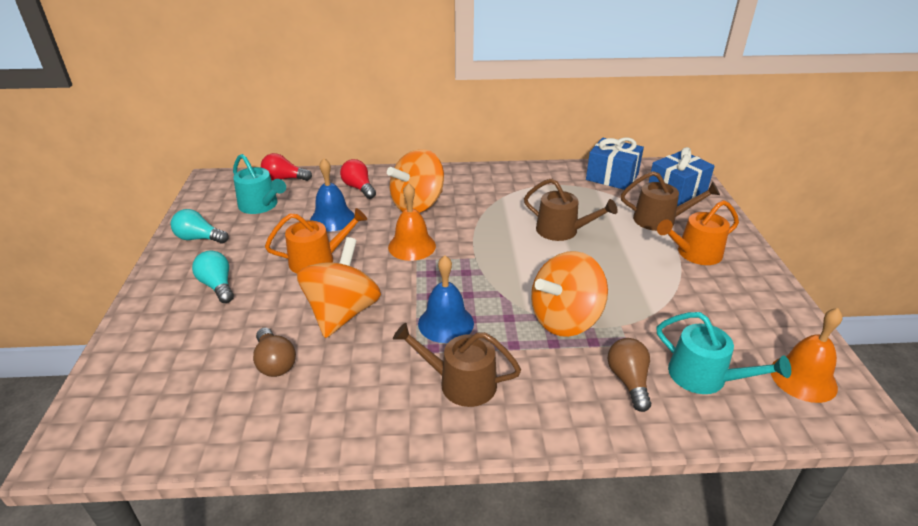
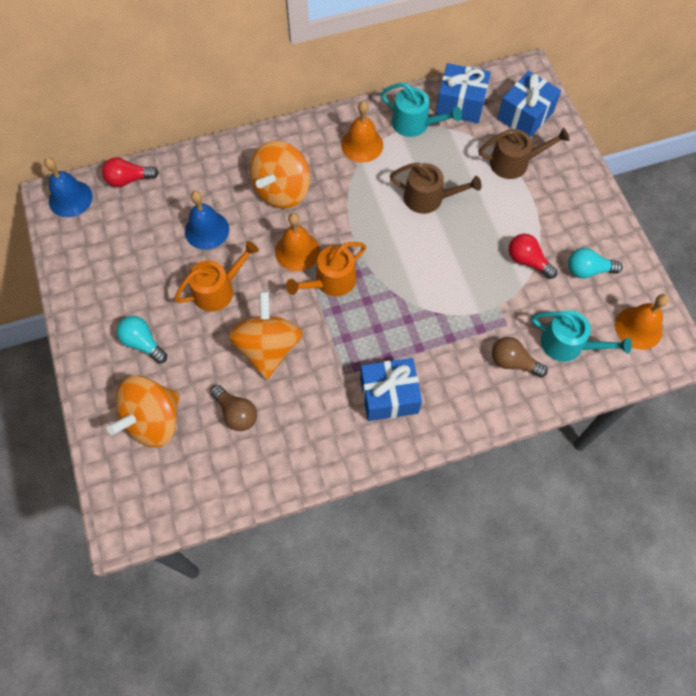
camera: 15 degrees left, 30 degrees up
turquoise light bulb [171,209,229,244] -> turquoise light bulb moved to [568,248,623,279]
turquoise watering can [233,154,286,214] -> turquoise watering can moved to [381,83,462,137]
red light bulb [340,159,376,199] -> red light bulb moved to [509,234,557,279]
brown watering can [393,323,521,407] -> blue gift [360,358,422,421]
blue bell [418,255,474,343] -> blue bell moved to [44,157,93,217]
orange spinning top [531,251,608,337] -> orange spinning top moved to [107,376,180,447]
brown light bulb [607,338,651,412] -> brown light bulb turned 45 degrees counterclockwise [492,337,548,378]
orange watering can [657,200,739,265] -> orange watering can moved to [286,242,366,296]
none -> orange bell [341,101,383,162]

